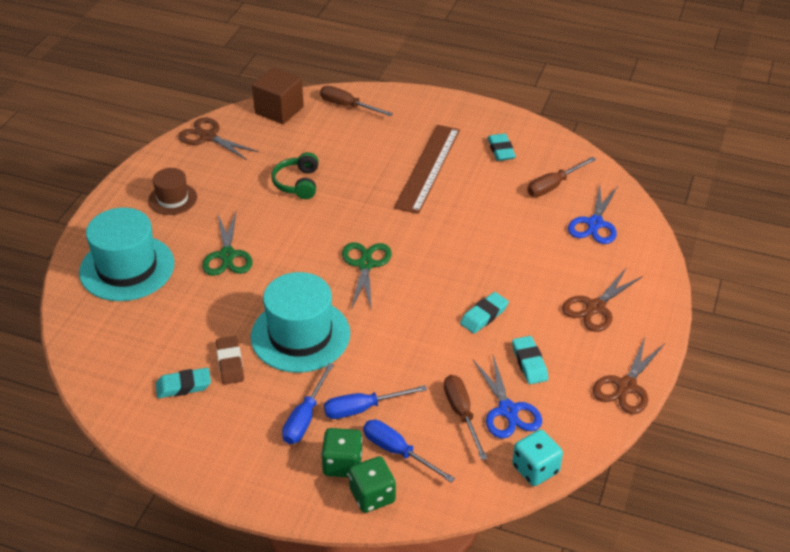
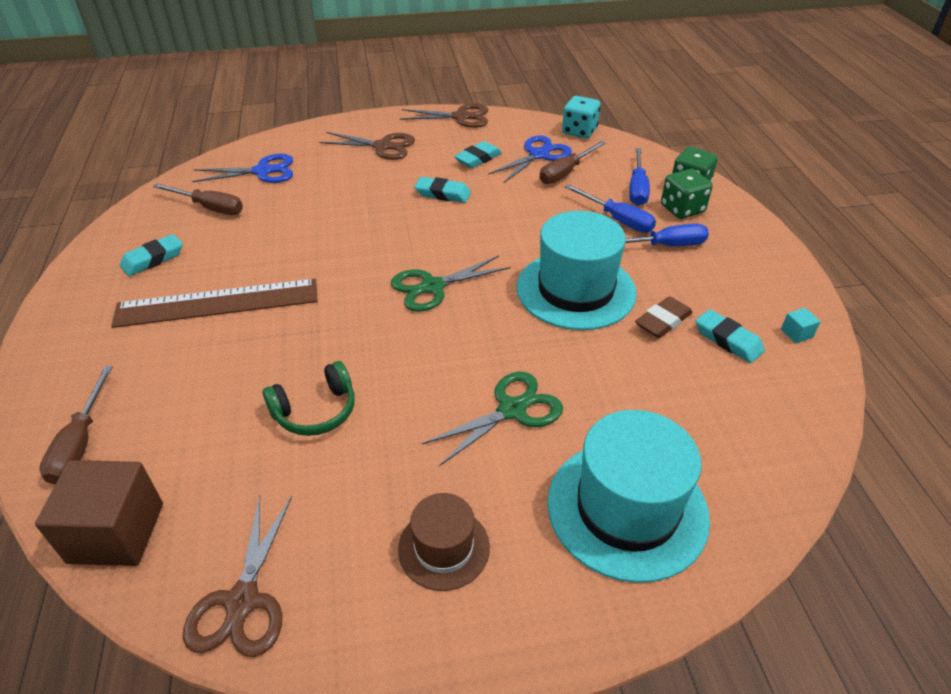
camera: 120 degrees left, 0 degrees up
none -> turquoise cube [781,308,821,343]

